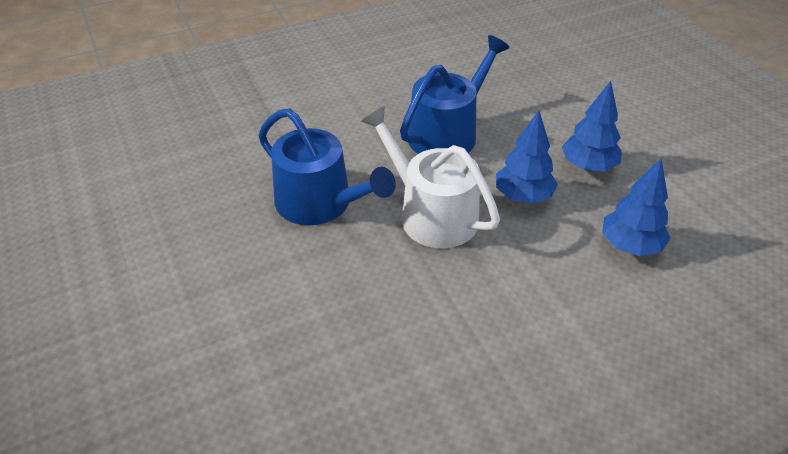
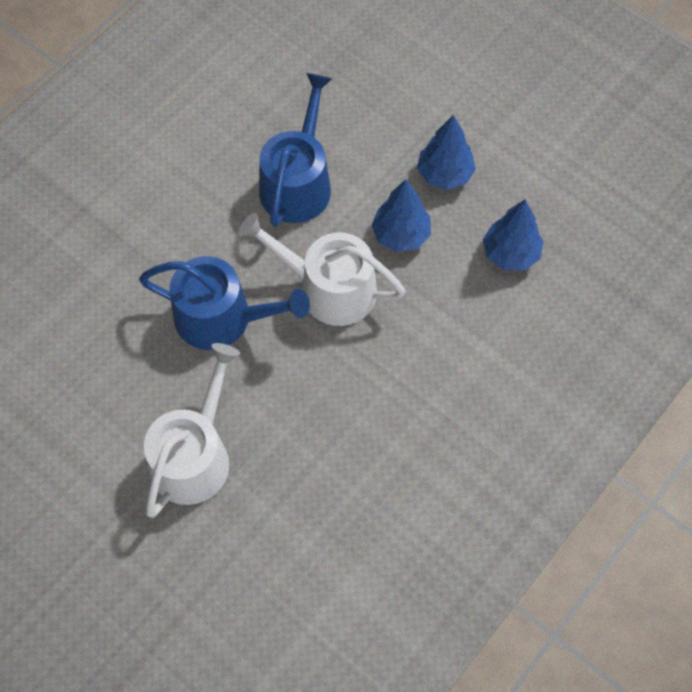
camera: 25 degrees left, 20 degrees up
none -> white watering can [144,343,240,518]

